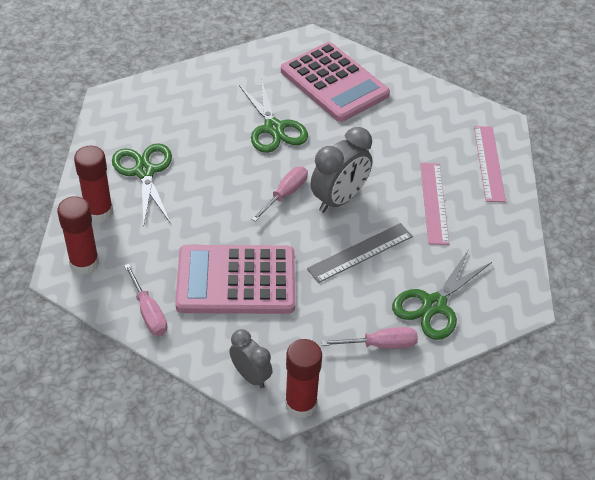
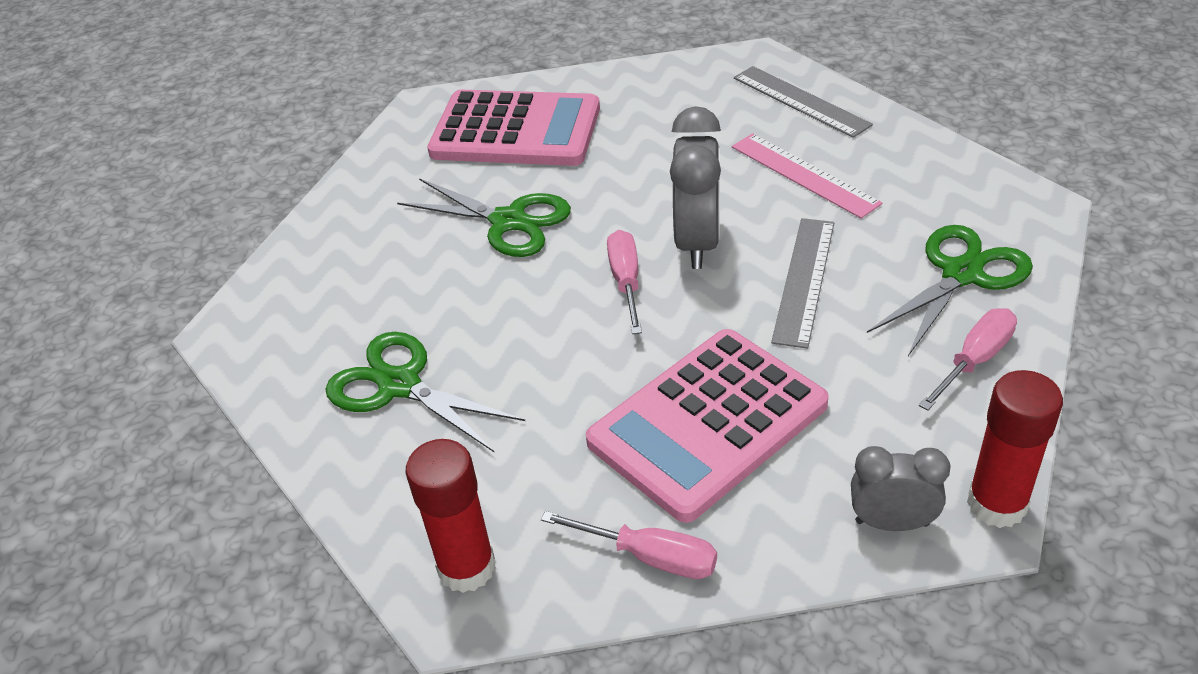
camera: 35 degrees left, 5 degrees down
red glue stick [74,146,113,222] -> none
green scissors [392,250,492,340] -> green scissors turned 135 degrees counterclockwise [867,225,1033,356]
pink ruler [474,126,506,202] -> grey ruler [734,66,873,138]

